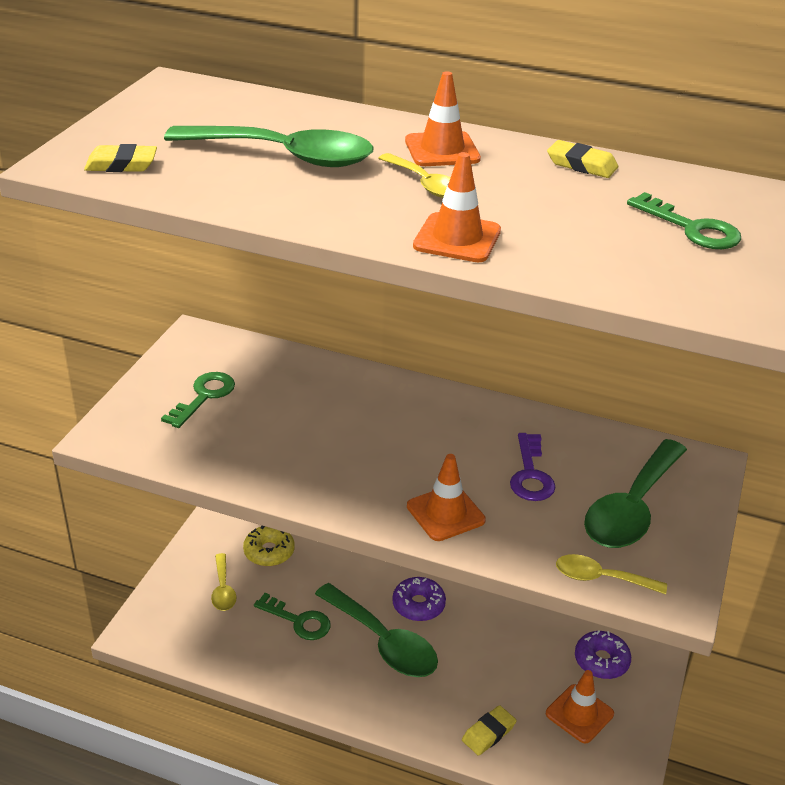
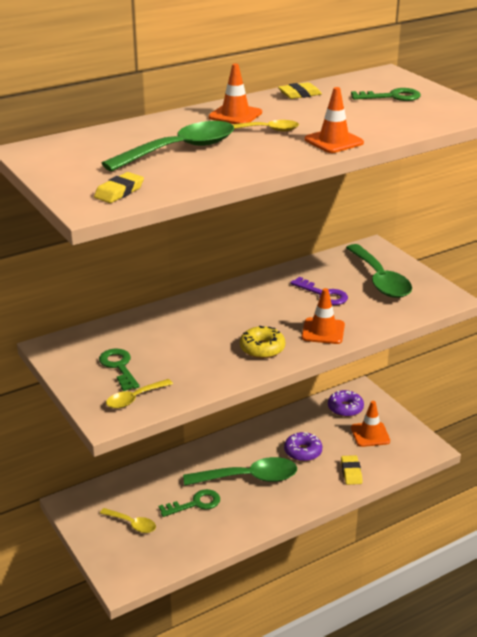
camera: 50 degrees left, 5 degrees down
yellow donut [243,525,295,566] -> yellow donut moved to [240,326,285,359]
purple donut [392,577,446,621] -> purple donut moved to [284,432,322,461]
yellow spoon [556,554,667,594] -> yellow spoon moved to [106,379,173,409]

